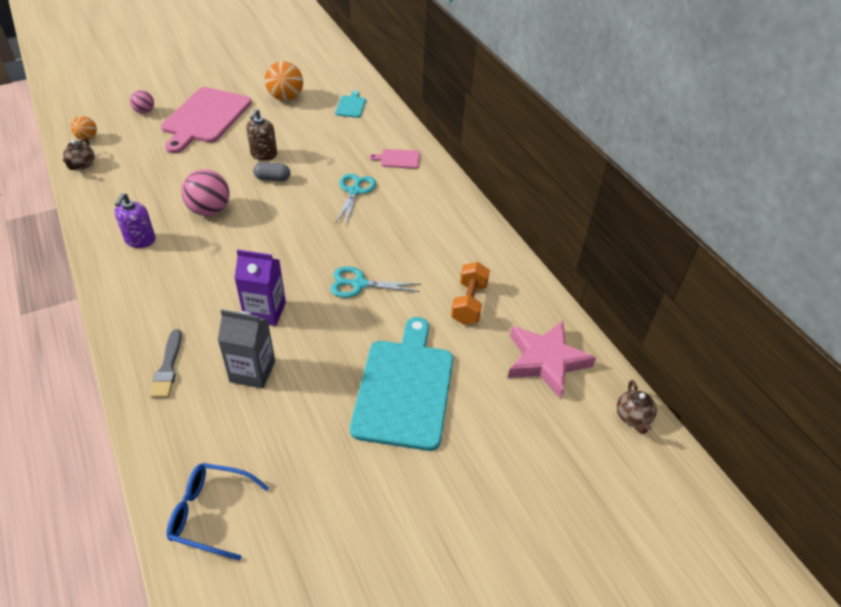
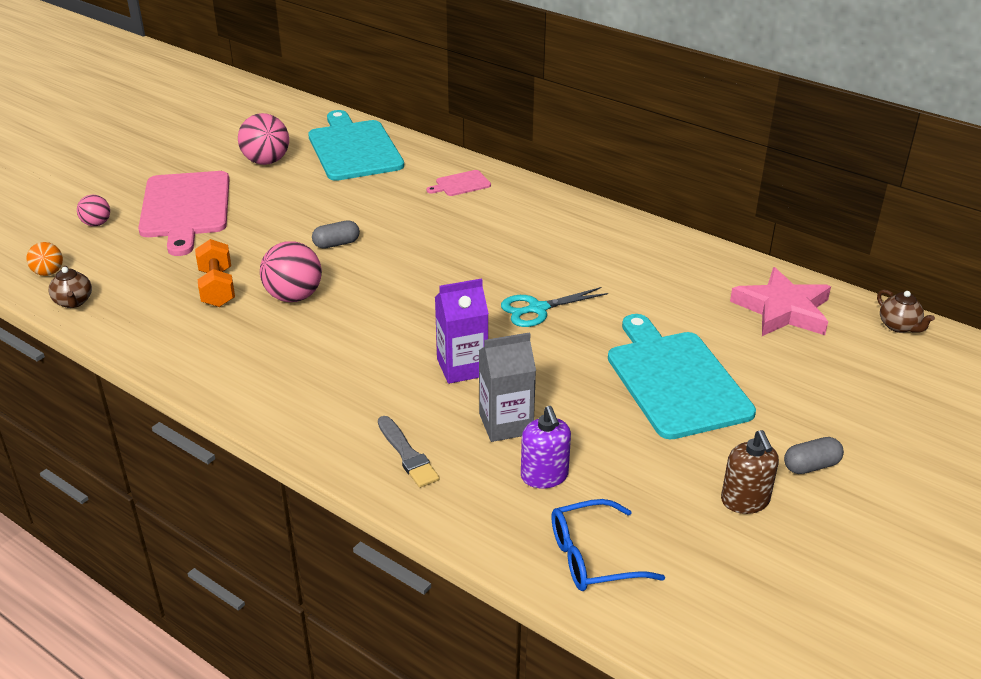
camera: 25 degrees left, 10 degrees down
purple soap dispenser [115,193,156,248] -> purple soap dispenser moved to [521,406,571,488]
brown soap dispenser [246,109,277,161] -> brown soap dispenser moved to [721,430,779,514]
orange ball [265,61,303,101] -> pink ball [238,113,289,165]
turquoise cutting board [335,91,366,118] -> turquoise cutting board [308,110,404,181], size x2.29
turquoise scissors [335,174,376,224] -> none
orange dumbbell [451,262,490,325] -> orange dumbbell moved to [195,239,235,307]
none -> grey capsule [784,437,844,474]

